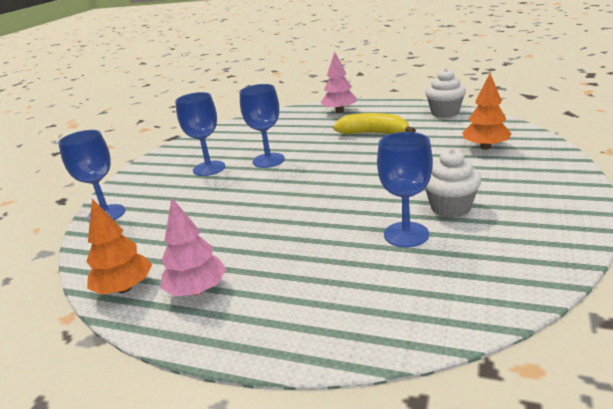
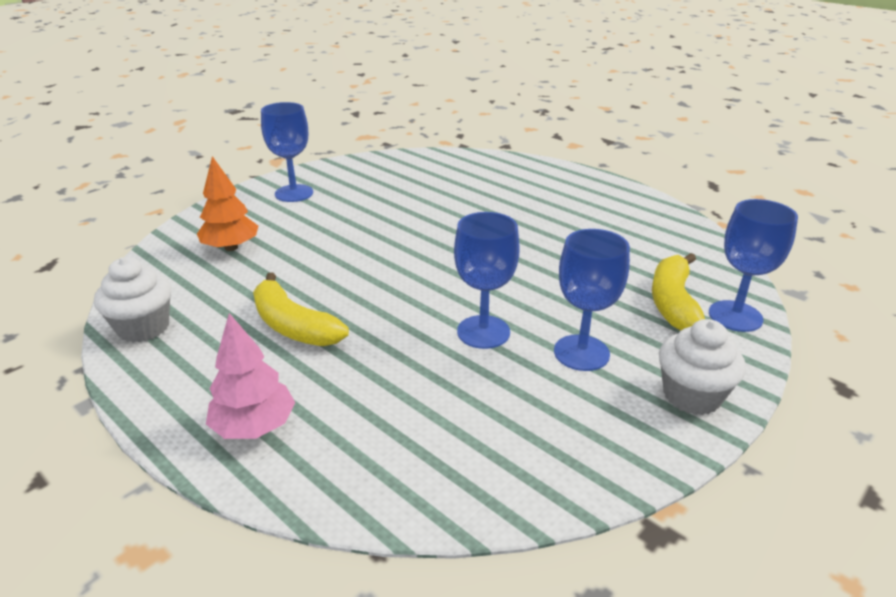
camera: 160 degrees left, 5 degrees up
orange tree [86,199,152,295] -> none
pink tree [160,198,226,296] -> none
blue goblet [377,132,433,248] -> blue goblet moved to [261,102,313,202]
white cupcake [425,148,482,218] -> white cupcake moved to [659,319,746,415]
none -> yellow banana [652,253,705,331]

